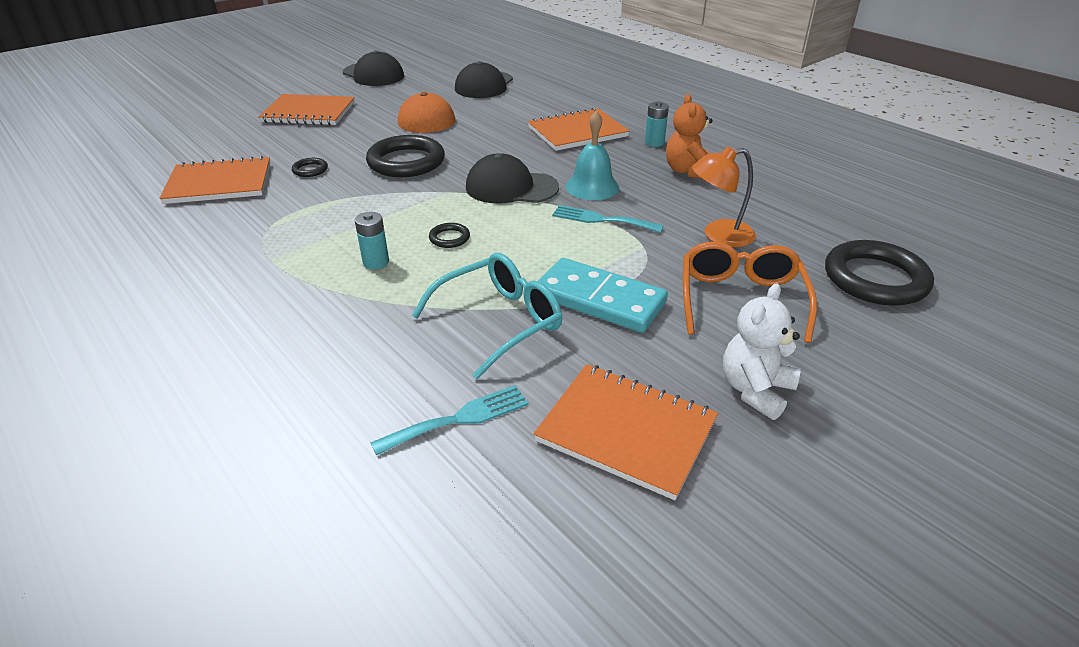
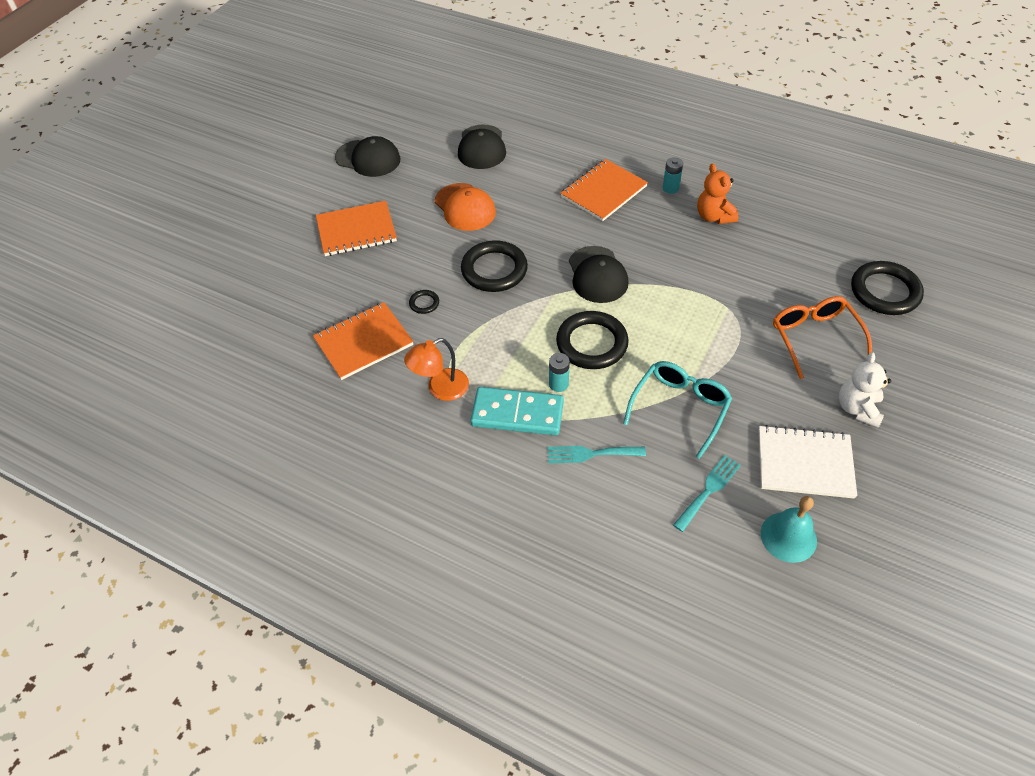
camera: 20 degrees left, 15 degrees up
black ring [429,223,470,248] -> black ring [556,311,629,369], size x2.26
black cap [466,153,559,203] -> black cap turned 90 degrees counterclockwise [569,246,629,303]
orange notebook [533,364,718,500] -> white notebook [759,425,857,499]
turquoise domino [538,258,668,333] -> turquoise domino moved to [471,387,564,435]
turquoise fork [552,205,664,233] -> turquoise fork moved to [547,446,646,463]
turquoise bell [565,111,619,200] -> turquoise bell moved to [761,496,817,563]
orange lamp [692,147,756,247] -> orange lamp moved to [404,338,469,401]

